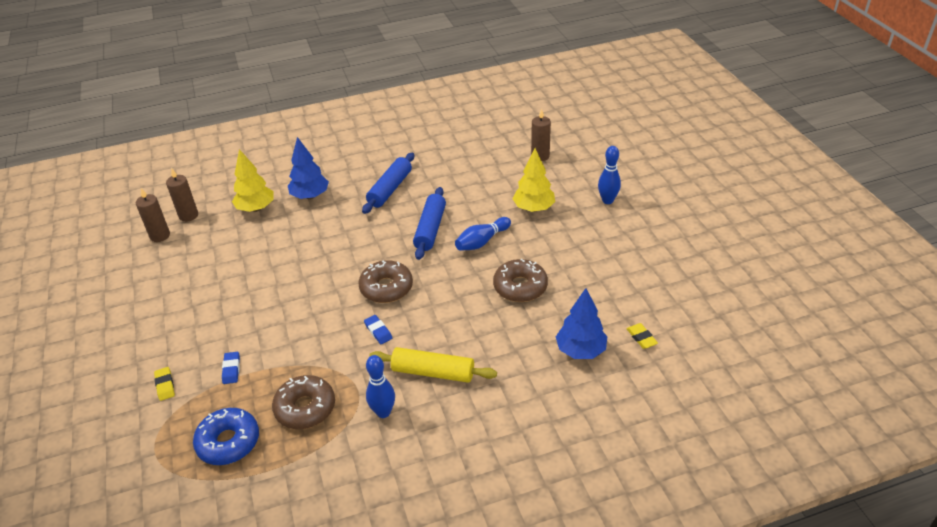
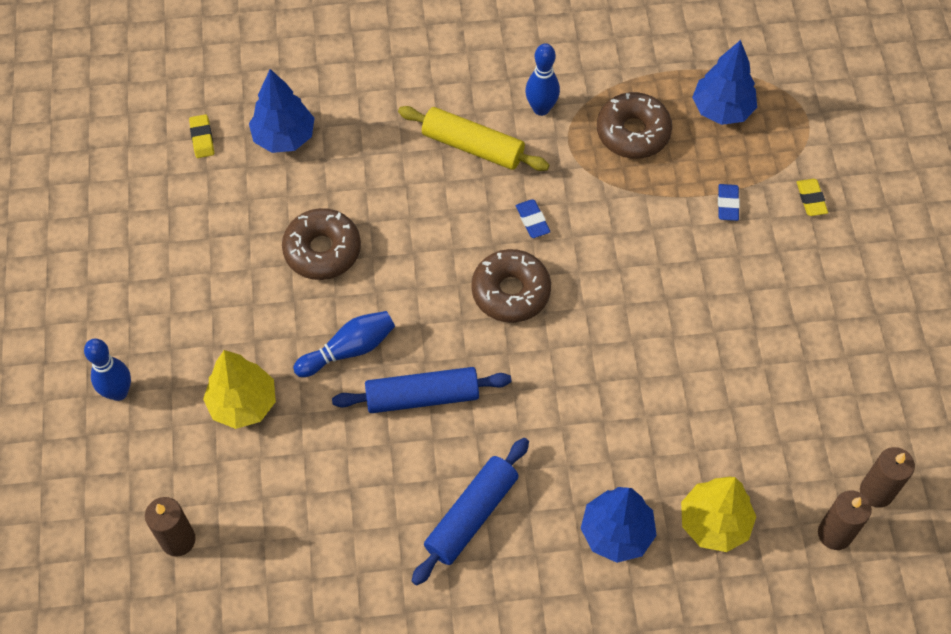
camera: 170 degrees left, 20 degrees up
blue donut [193,408,259,465] -> blue tree [692,40,757,125]
blue rolling pin [413,187,446,260] -> blue rolling pin turned 60 degrees clockwise [332,367,511,413]

